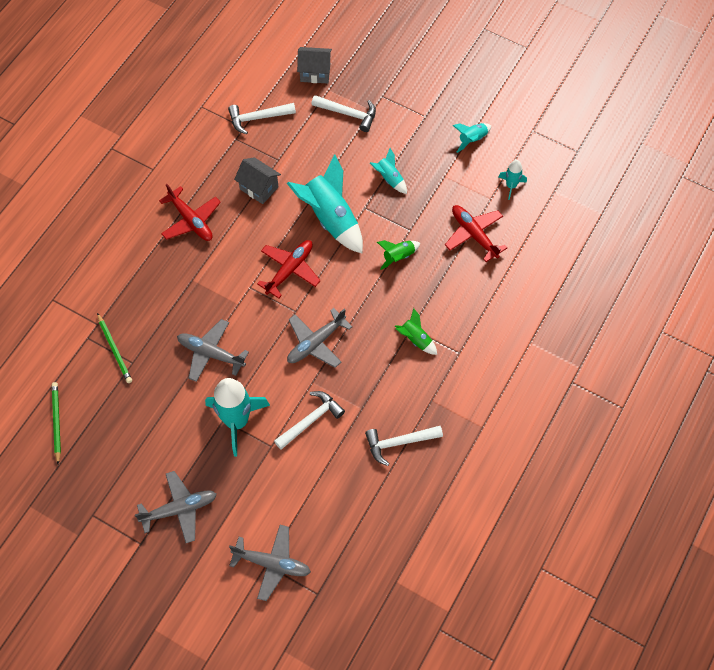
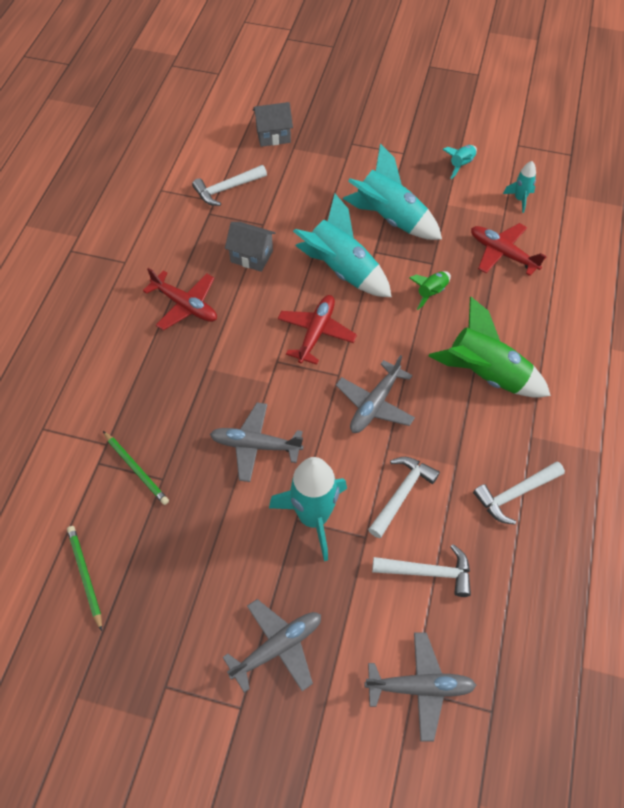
camera: 15 degrees left, 5 degrees down
white hammer [312,95,376,132] -> white hammer moved to [372,544,471,597]
turquoise rocket [370,148,407,194] -> turquoise rocket [343,144,442,240], size x2.03
green rocket [395,308,437,355] -> green rocket [429,297,551,398], size x2.03

